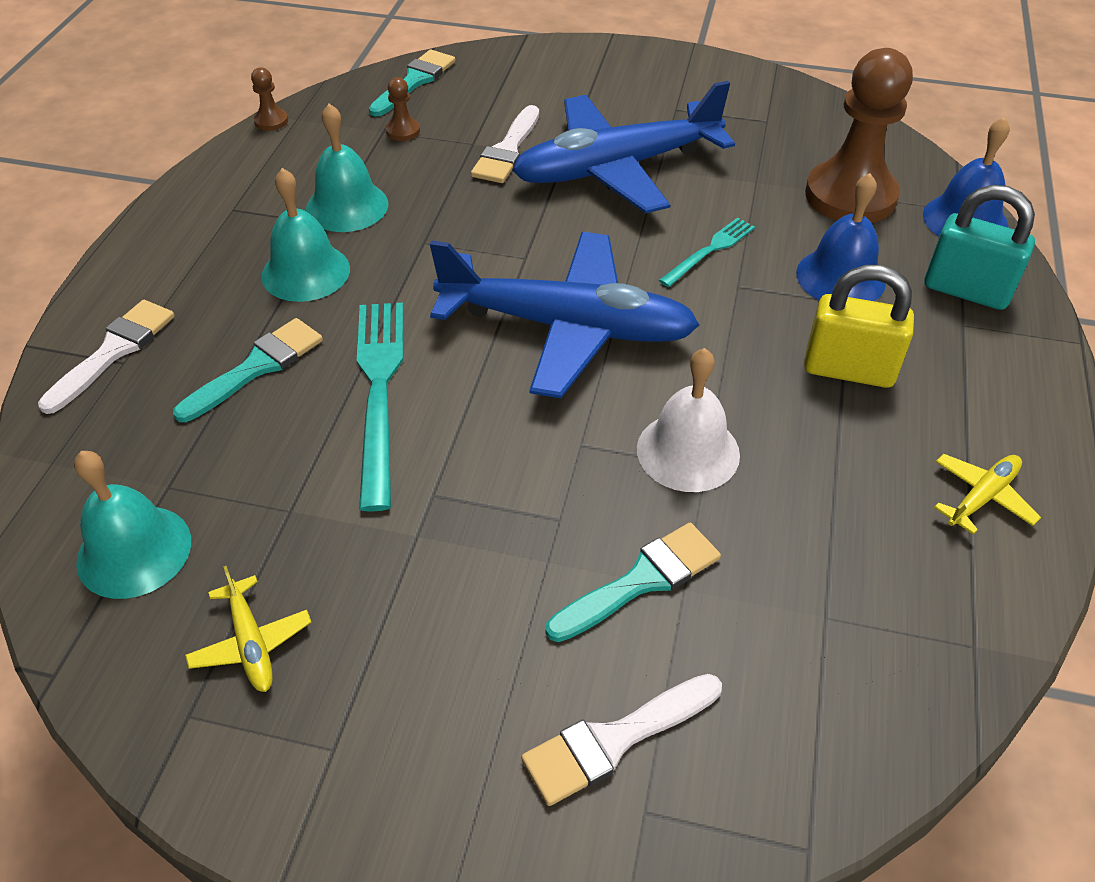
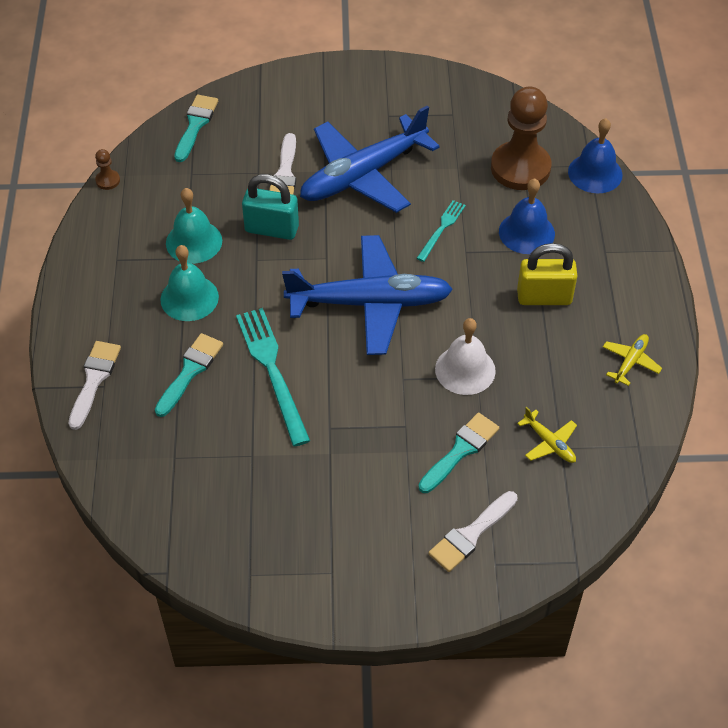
camera: 15 degrees left, 5 degrees up
turquoise bell [74,451,191,599] -> none
yellow plane [185,566,311,692] -> yellow plane moved to [517,407,577,463]
brown pawn [386,77,420,141] -> none
turquoise padlock [925,185,1035,310] -> turquoise padlock moved to [242,174,299,240]

